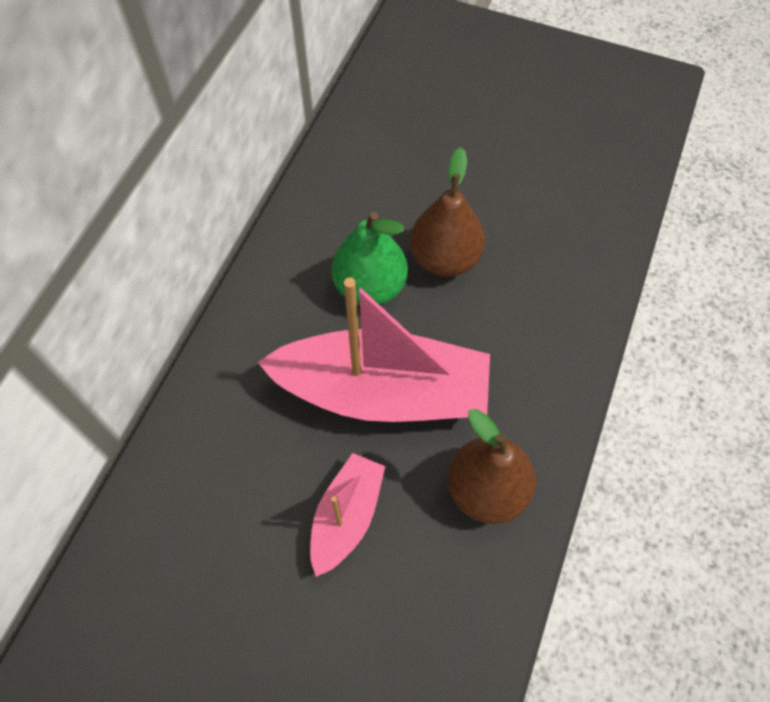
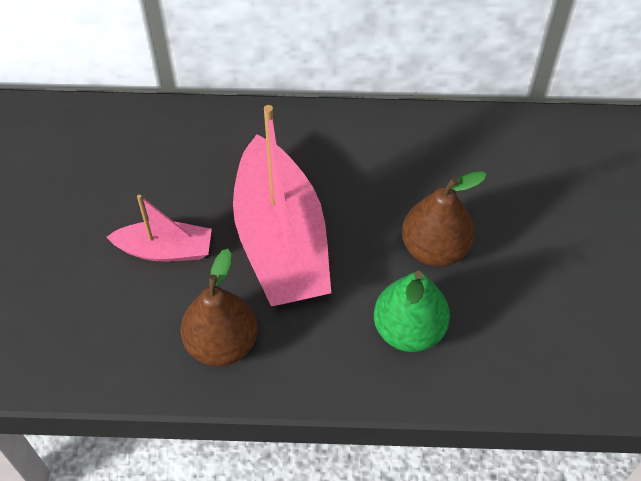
camera: 70 degrees right, 5 degrees down
green pear [332,212,408,305] -> green pear moved to [374,271,450,352]

